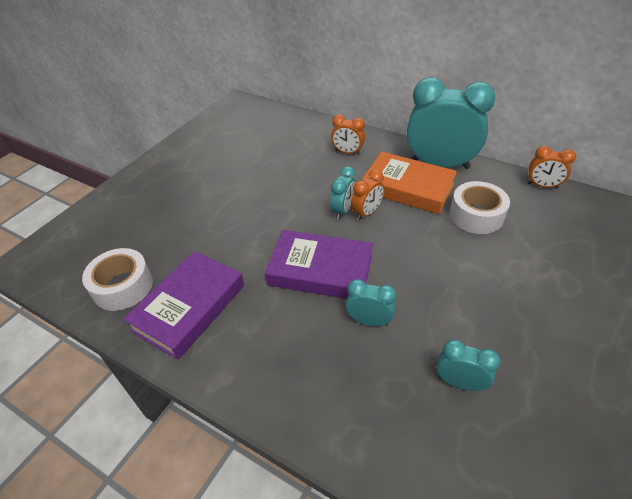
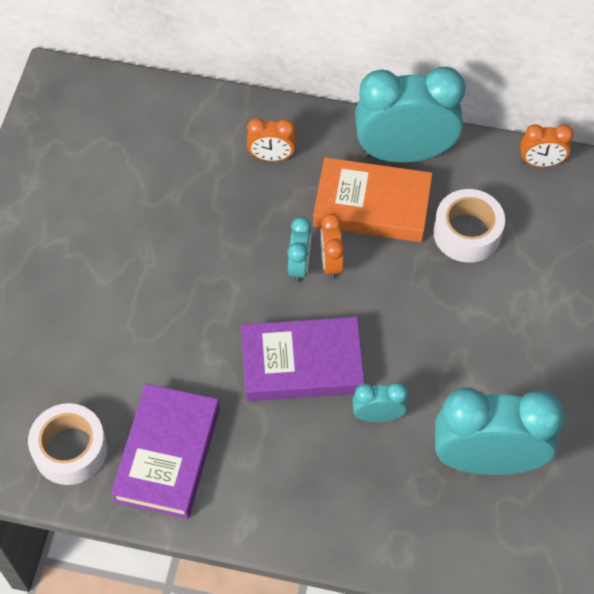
camera: 20 degrees left, 15 degrees up
orange clock [351,170,384,221] -> orange clock turned 150 degrees clockwise [320,213,345,279]
turquoise clock [437,339,501,391] -> turquoise clock [435,388,565,475], size x2.13

